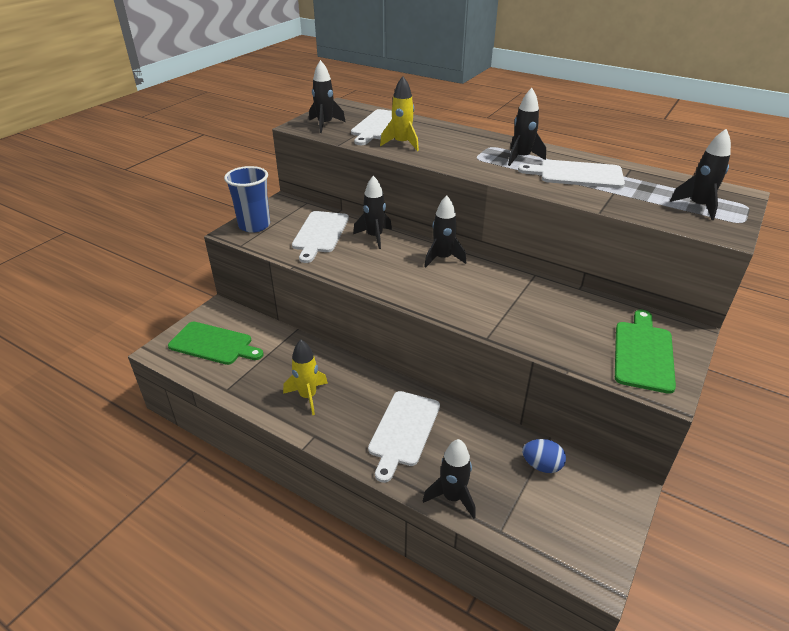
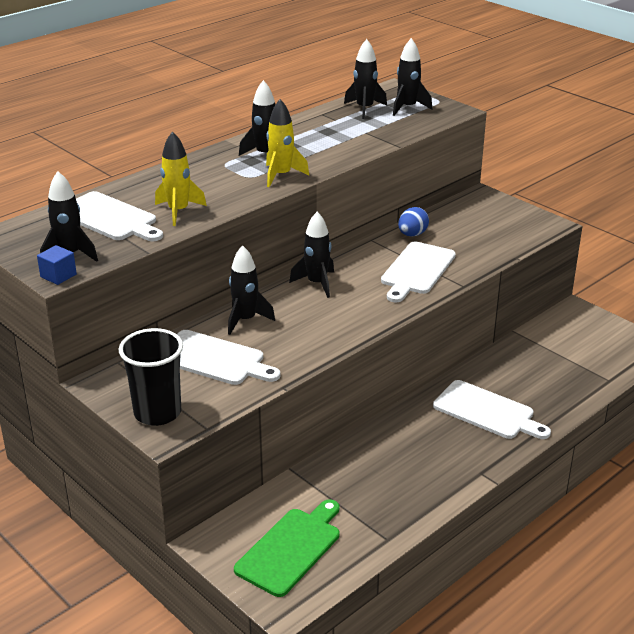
camera: 75 degrees left, 5 degrees down
blue cup [224,166,270,233] -> black cup [119,328,183,426]
yellow rocket [283,340,328,415] -> yellow rocket moved to [266,99,309,187]
black rocket [423,439,476,519] -> black rocket moved to [344,39,387,119]
white cutting board [518,160,625,188] -> white cutting board moved to [381,242,456,302]
blue egg [522,439,566,473] -> blue egg moved to [398,207,429,237]
green cutting board [615,310,676,394] -> none
none -> blue cube [37,245,77,285]

